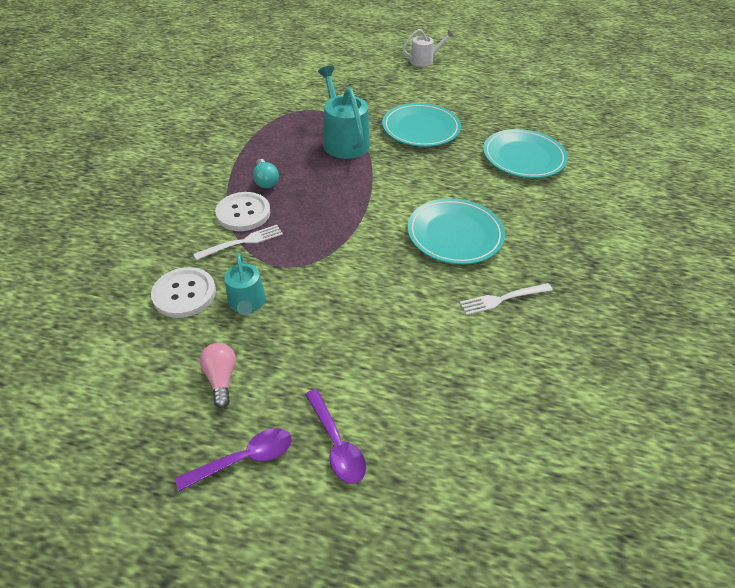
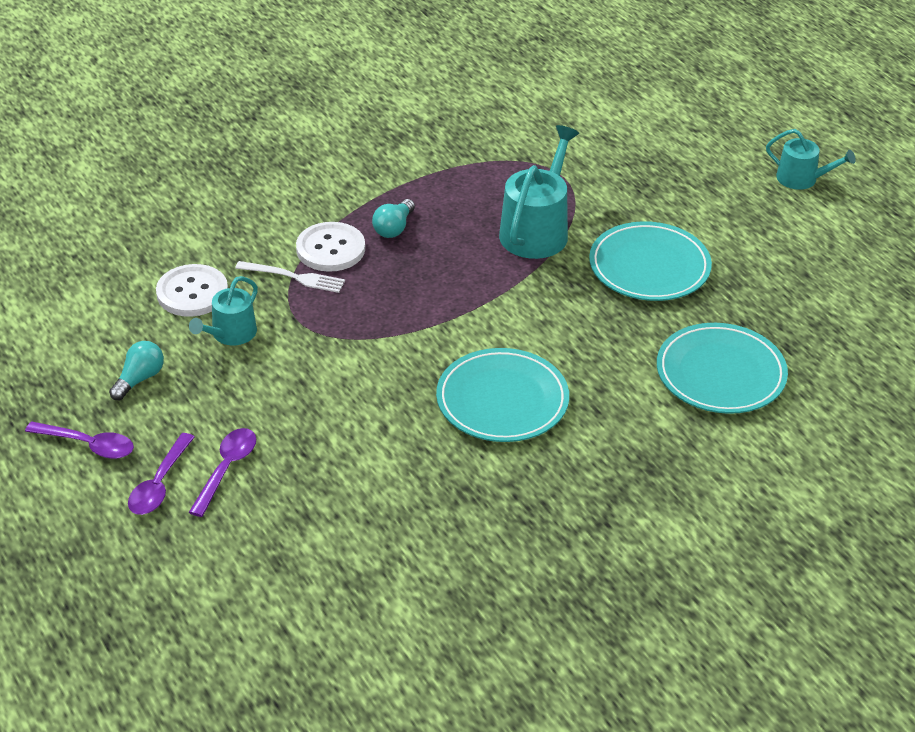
camera: 45 degrees right, 5 degrees down
pink light bulb [200,343,236,408] -> turquoise light bulb [109,341,164,400]
white watering can [403,29,453,67] -> turquoise watering can [766,129,856,190]
white fork [460,283,553,315] -> none
none -> purple spoon [189,428,256,517]

